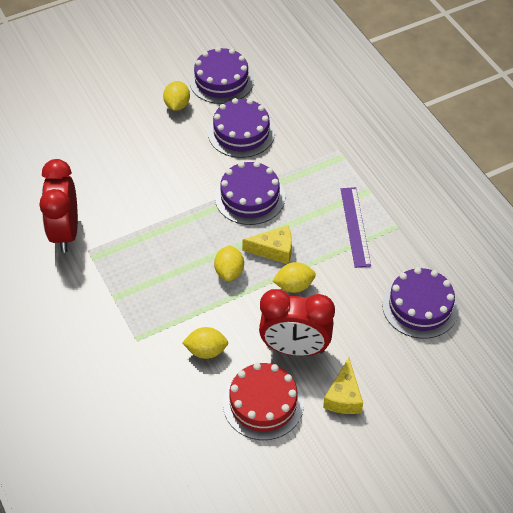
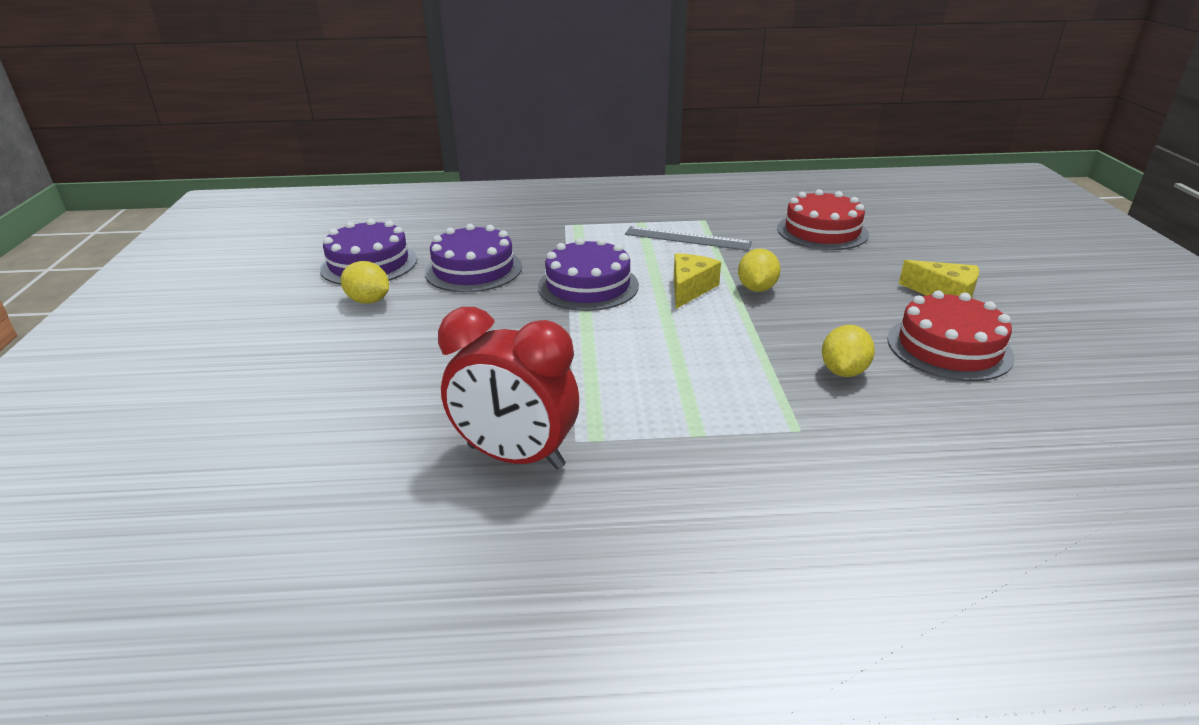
camera: 65 degrees left, 20 degrees down
yellow lemon [214,245,244,281] -> none
red clock [259,289,335,356] -> none
purple ruler [341,187,371,268] -> grey ruler [625,226,752,251]
purple cake [382,267,459,339] -> red cake [777,189,869,250]

